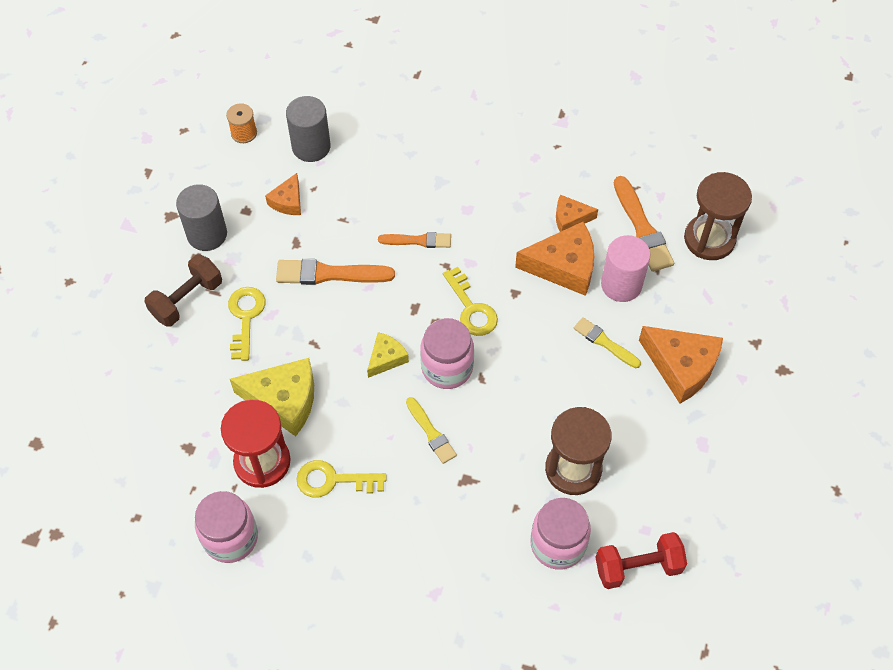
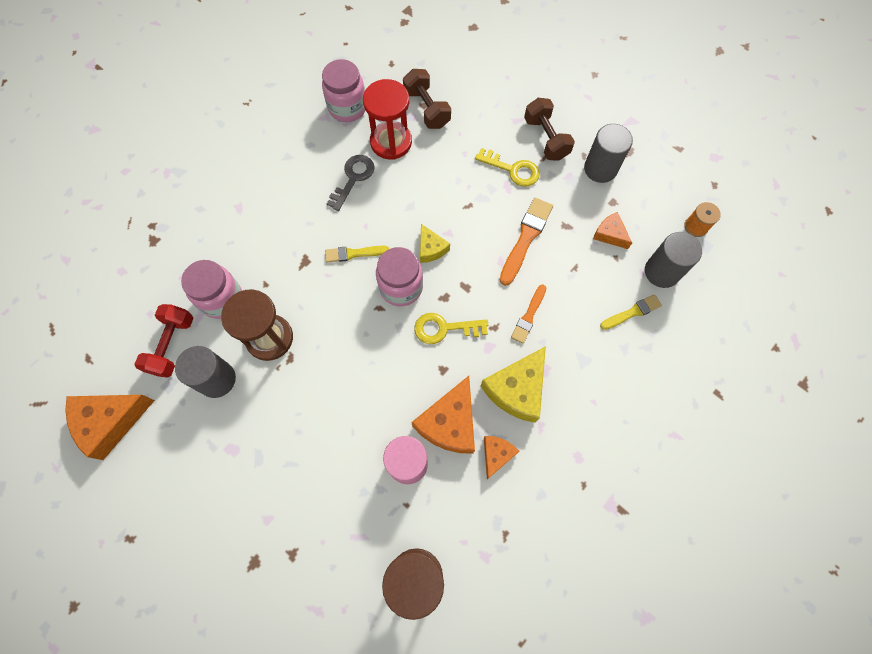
camera: 115 degrees right, 10 degrees up
yellow cheese [230,358,314,436] -> yellow cheese moved to [481,346,546,423]
yellow key [296,460,386,498] -> grey key [327,155,375,211]
yellow brush [574,317,641,368] -> yellow brush moved to [600,294,662,330]
orange brush [614,176,674,272] -> none
orange cheese [639,326,723,404] -> orange cheese moved to [65,395,155,460]
none -> grey cylinder [175,346,236,398]
none -> brown dumbbell [403,69,451,129]

